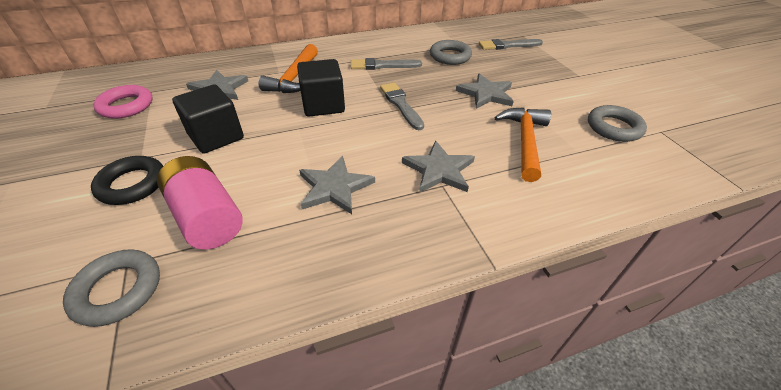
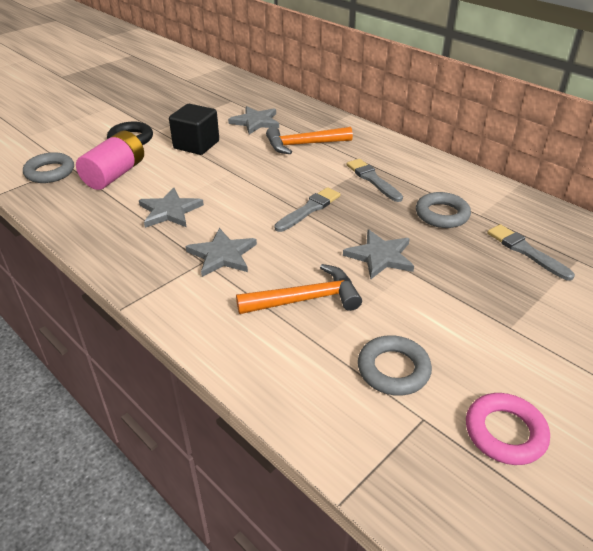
camera: 65 degrees right, 5 degrees down
pink ring [93,85,152,119] -> pink ring moved to [466,393,550,465]
black cube [297,59,345,117] -> none

